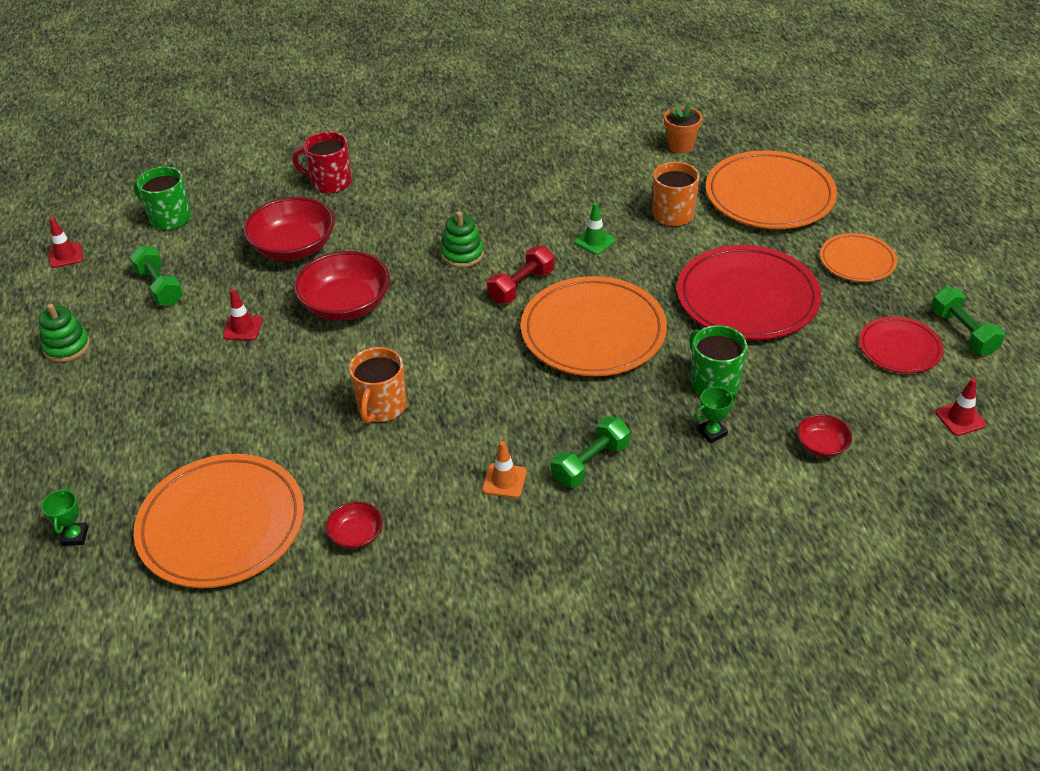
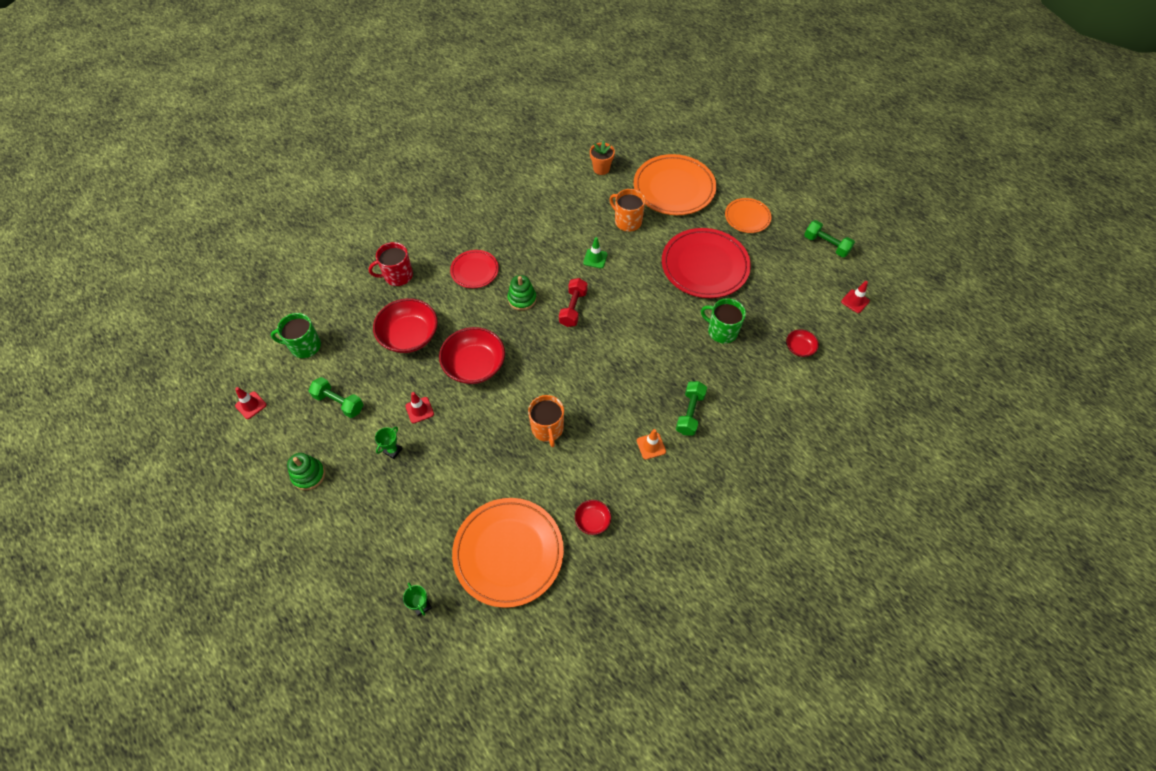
camera: 30 degrees left, 15 degrees up
orange plate [521,276,667,376] -> none
green trophy [695,387,737,444] -> green trophy moved to [375,426,402,459]
red plate [859,316,943,373] -> red plate moved to [450,250,499,288]

